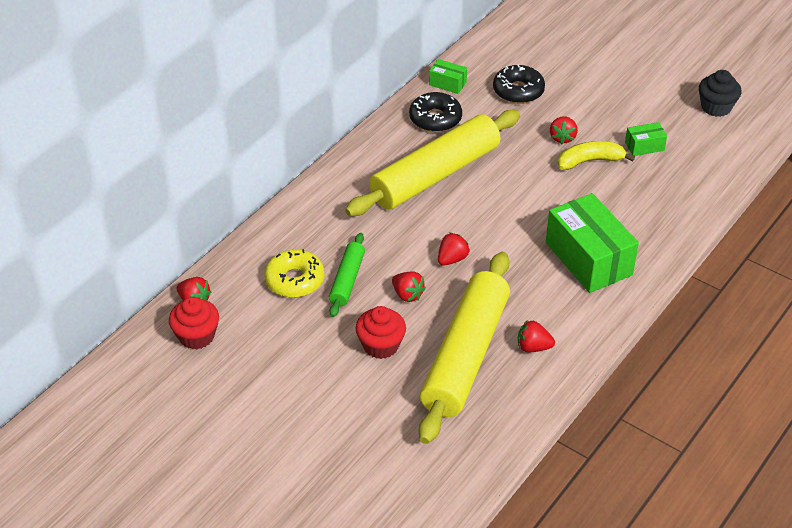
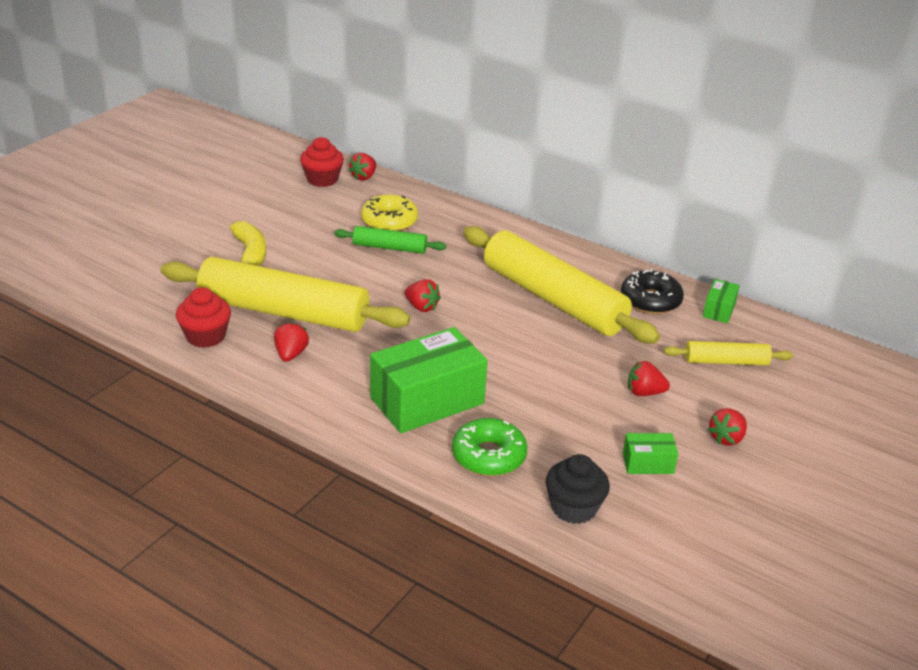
camera: 85 degrees right, 10 degrees down
red cupcake [356,306,406,359] -> red cupcake moved to [176,287,231,348]
red strawberry [392,271,426,302] -> red strawberry moved to [708,408,747,446]
black donut [493,64,545,104] -> yellow rolling pin [664,341,793,365]
yellow banana [558,141,635,170] -> yellow banana moved to [230,221,266,266]
green box [625,122,667,156] -> green box turned 75 degrees counterclockwise [623,433,678,474]
black cupcake [699,70,742,117] -> black cupcake moved to [546,454,610,524]
none -> green donut [452,418,527,476]

